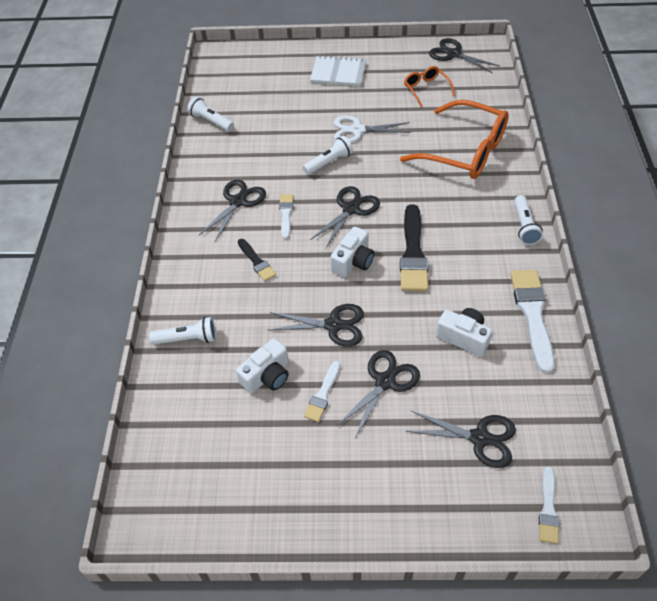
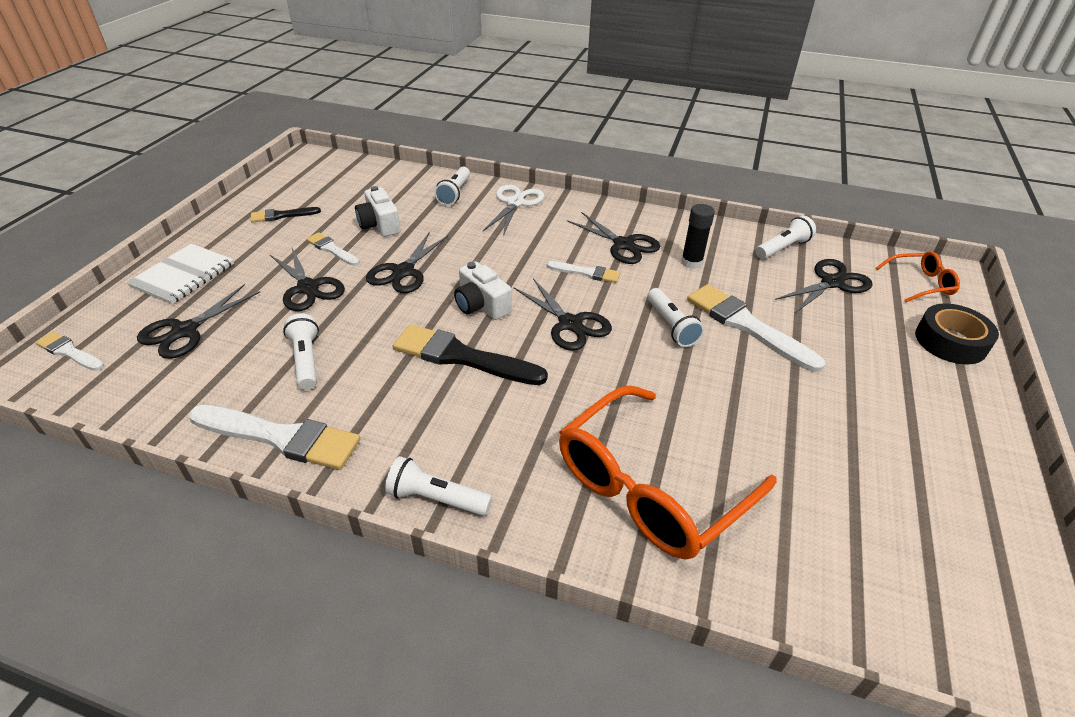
camera: 105 degrees right, 10 degrees down
black brush [238,239,276,281] -> black brush moved to [250,207,321,222]
white notebook [310,56,366,86] -> white notebook moved to [126,243,234,304]
white scissors [334,115,411,143] -> white scissors moved to [483,185,544,236]
orange glasses [404,66,455,107] -> orange glasses moved to [876,251,960,303]
black scissors [429,38,500,73] -> black scissors moved to [775,259,873,314]
white camera [436,308,492,356] -> white flashlight [283,313,319,390]
none -> black glue stick [681,204,715,269]
none -> white brush [687,284,825,372]
none -> black tape [915,304,999,364]

